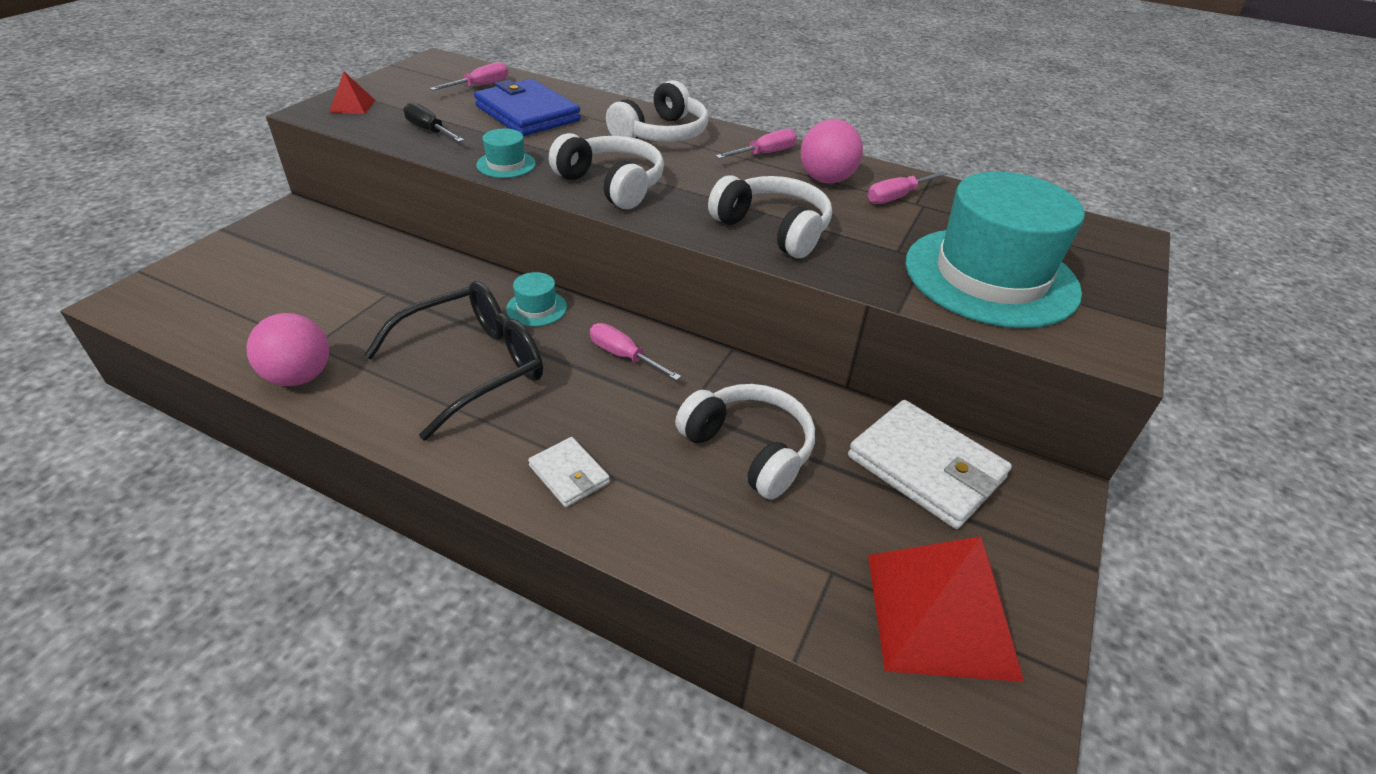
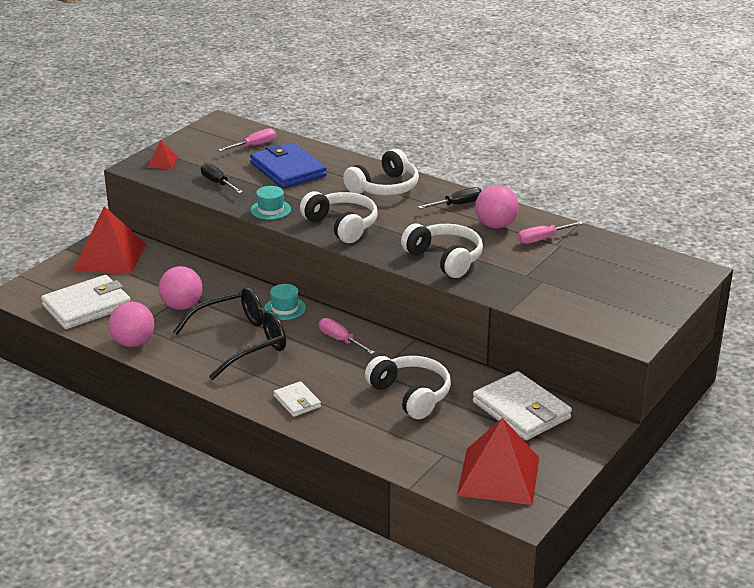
camera: 10 degrees right, 10 degrees down
pink screwdriver [716,129,797,159] -> black screwdriver [418,187,481,209]
turquoise hat [905,172,1085,328] -> none
none -> white wallet [41,275,131,329]
none -> red pyramid [73,206,146,274]
none -> pink ball [159,266,203,310]

